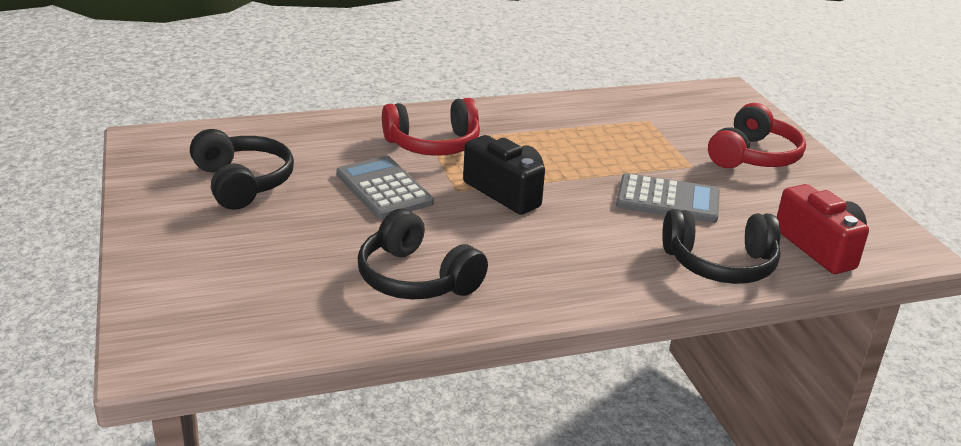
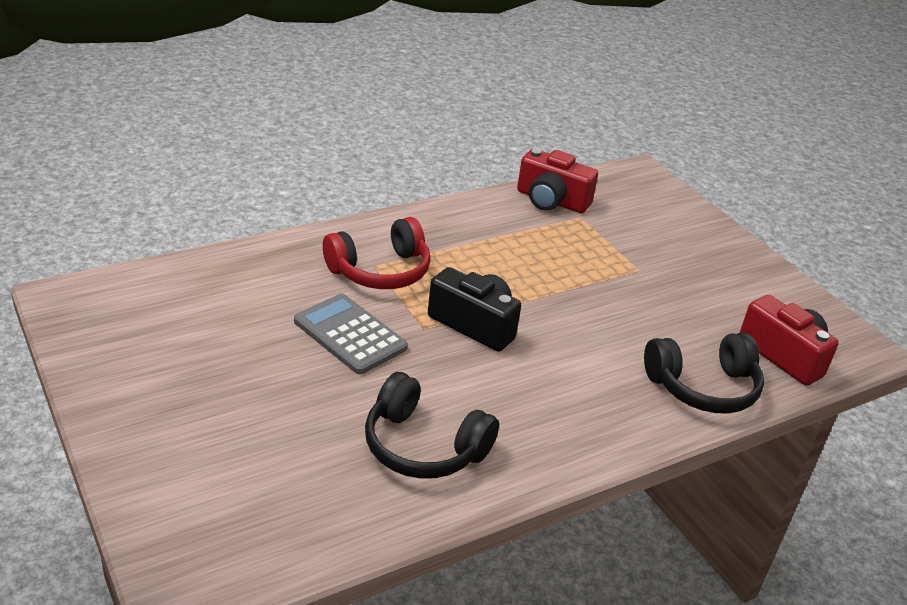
camera: 15 degrees left, 5 degrees up
black headphones [190,129,294,210] -> none
grey calculator [616,173,720,223] -> none
red headphones [708,103,806,168] -> none
none -> red camera [517,149,598,213]

